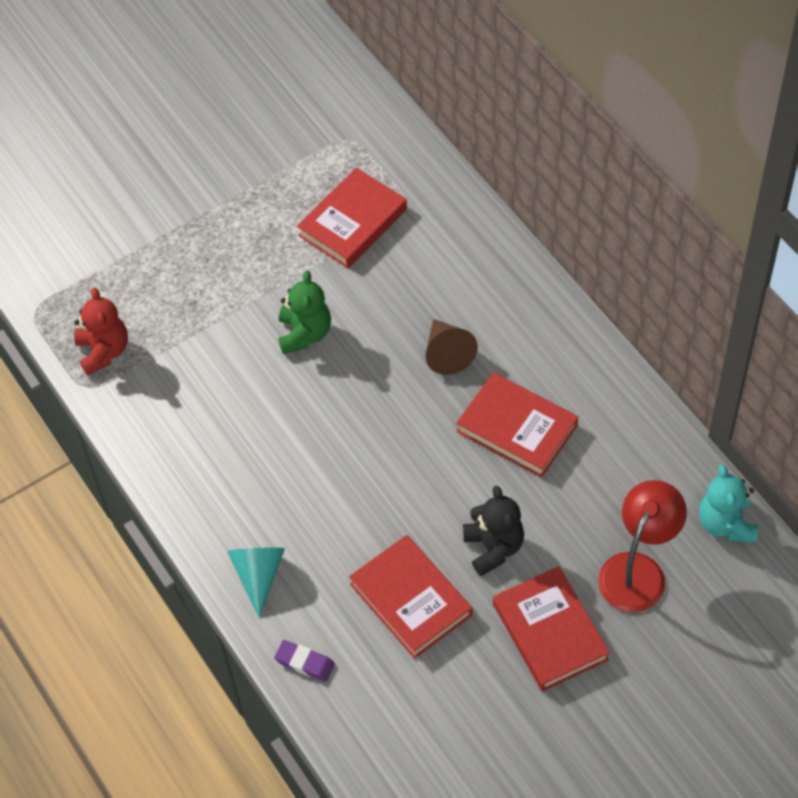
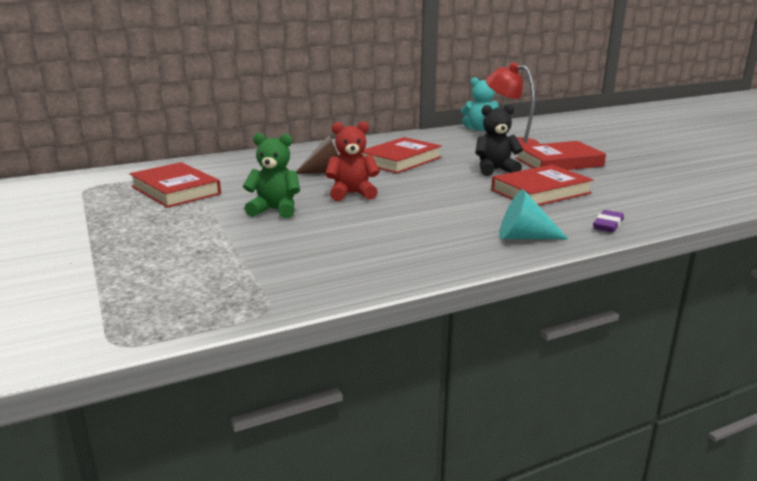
camera: 85 degrees left, 35 degrees down
red teddy bear [74,288,128,376] -> red teddy bear moved to [325,121,380,201]

